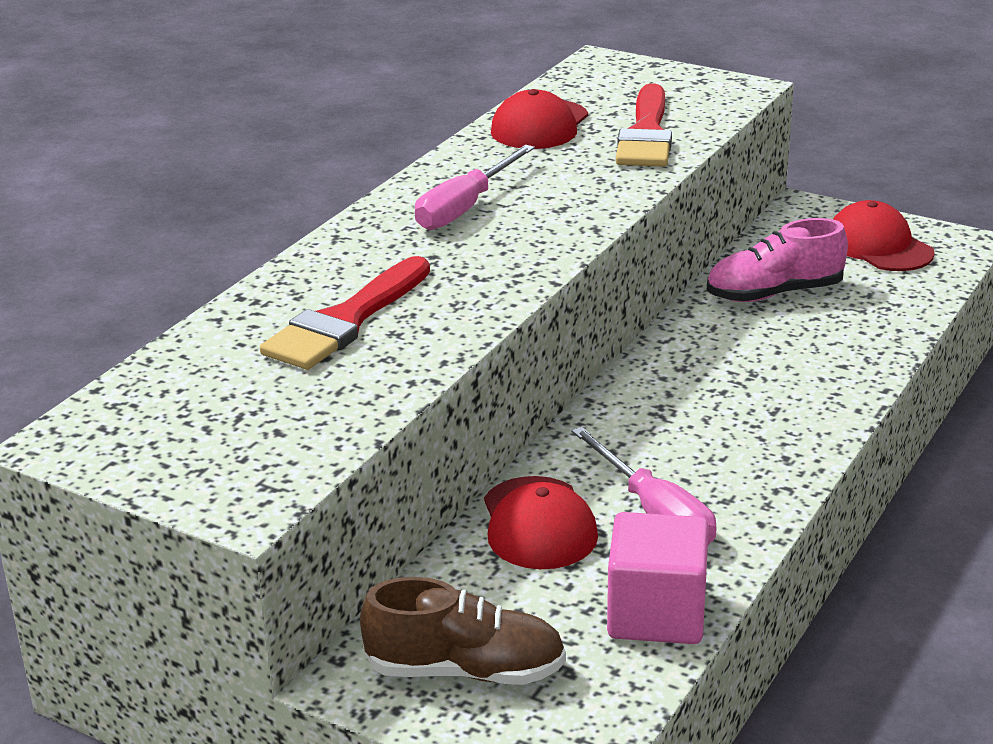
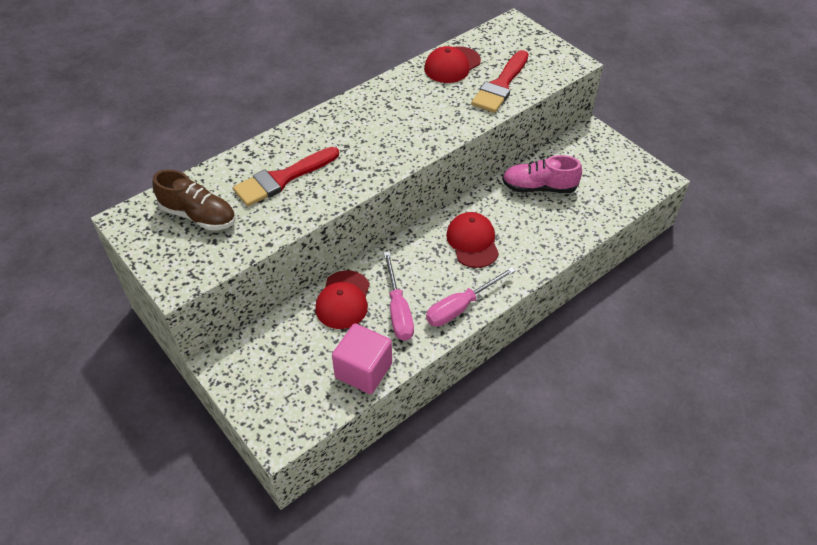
camera: 20 degrees right, 20 degrees up
brown shoe [360,577,566,685] -> brown shoe moved to [153,170,236,230]
pink screwdriver [415,145,535,230] -> pink screwdriver moved to [426,267,515,326]
red cap [833,200,935,271] -> red cap moved to [446,212,499,268]

